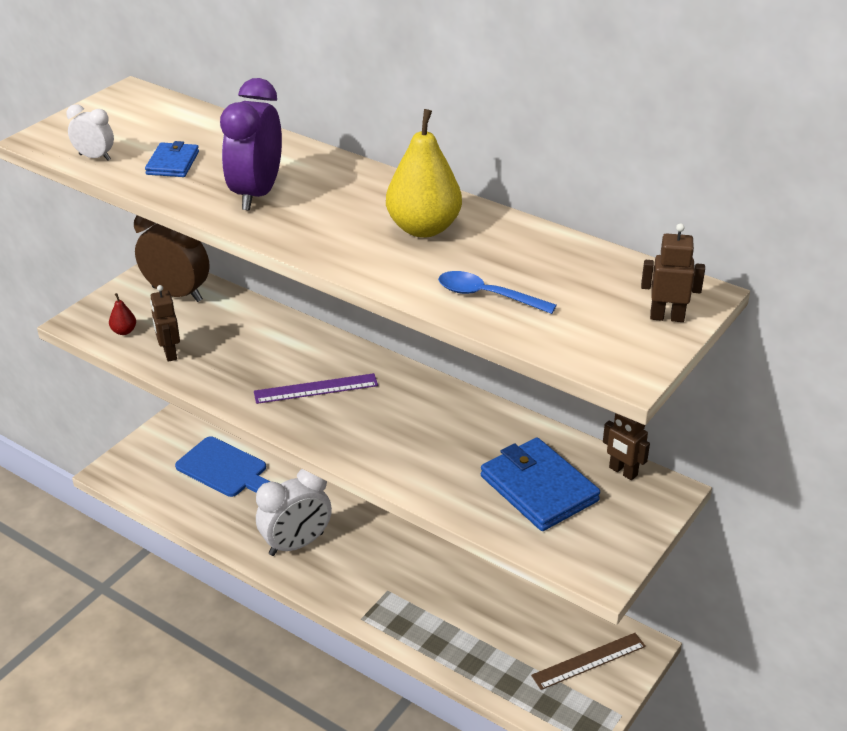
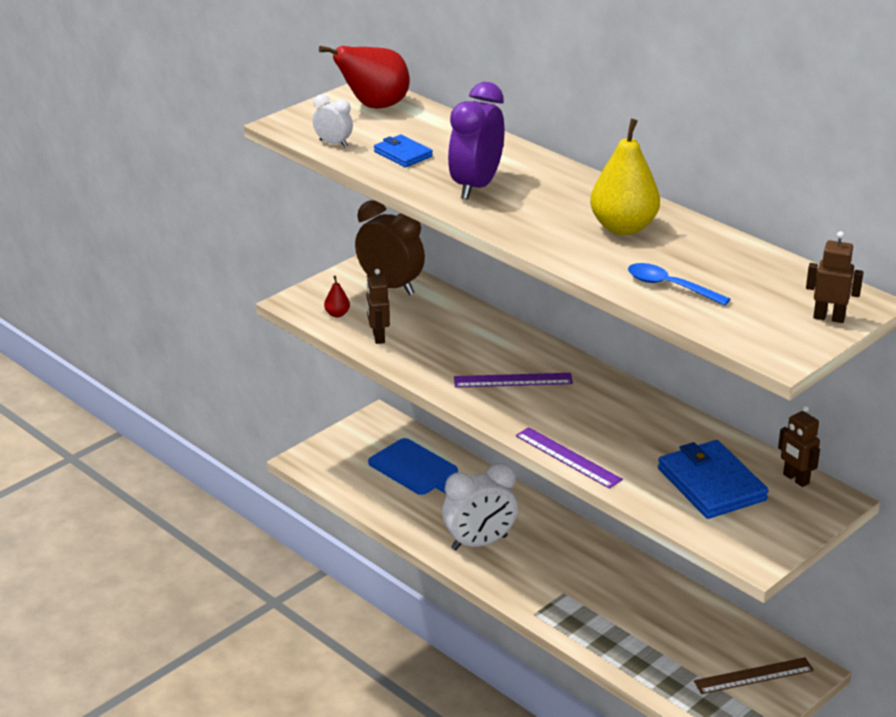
camera: 10 degrees right, 5 degrees down
blue wallet [145,141,199,177] -> blue wallet turned 60 degrees counterclockwise [374,134,433,167]
none -> red pear [319,46,410,108]
none -> purple ruler [516,427,623,489]

